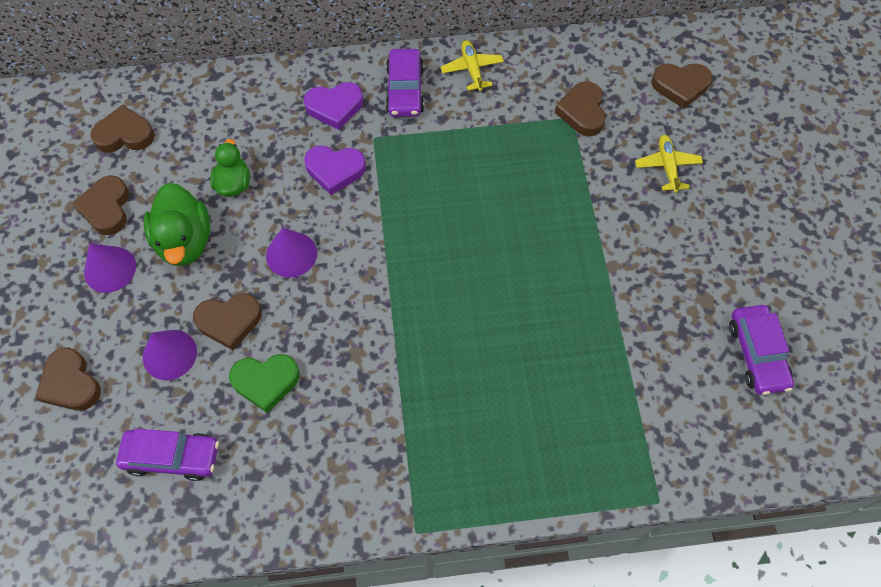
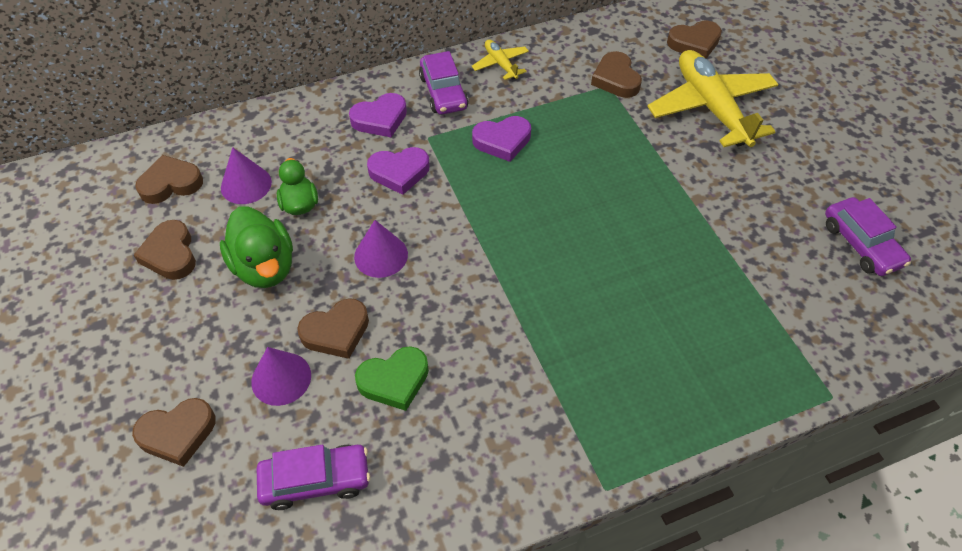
camera: 15 degrees left, 10 degrees down
brown heart [35,347,101,411] -> brown heart turned 60 degrees counterclockwise [132,398,216,467]
purple cone [84,243,136,293] -> purple cone moved to [221,147,272,204]
yellow plane [635,135,703,193] -> yellow plane [647,50,779,147], size x2.13
none -> purple heart [472,116,531,162]

